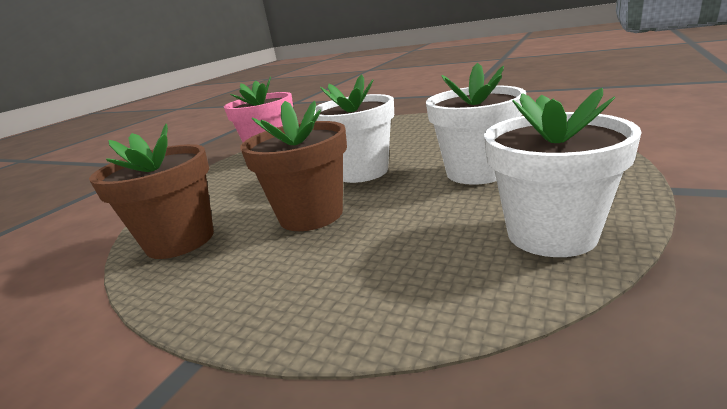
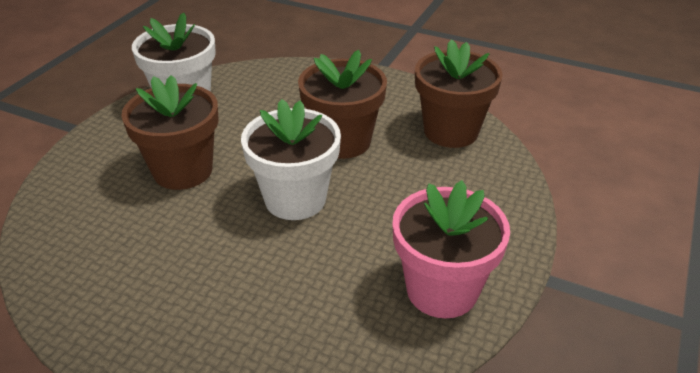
camera: 175 degrees right, 15 degrees up
white flower pot [426,63,526,185] -> brown flower pot [121,75,219,190]

